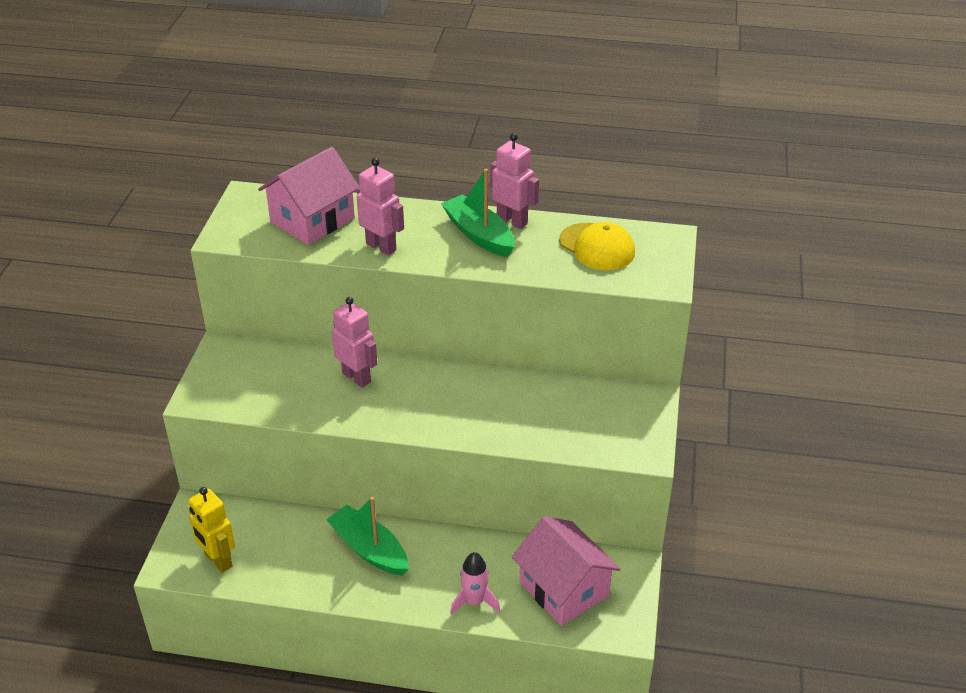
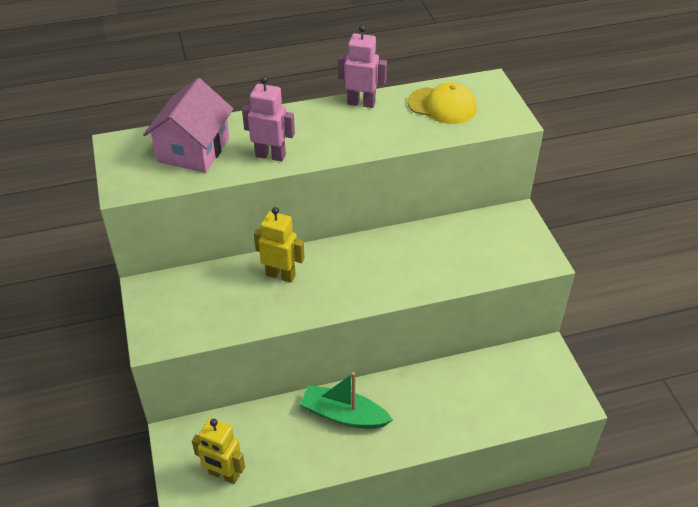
camera: 25 degrees left, 5 degrees up
pink robot [332,297,378,388] -> yellow robot [254,207,305,283]
green boat [441,169,515,257] -> none
pink rocket [450,552,500,615] -> none
pink house [512,516,621,626] -> none

